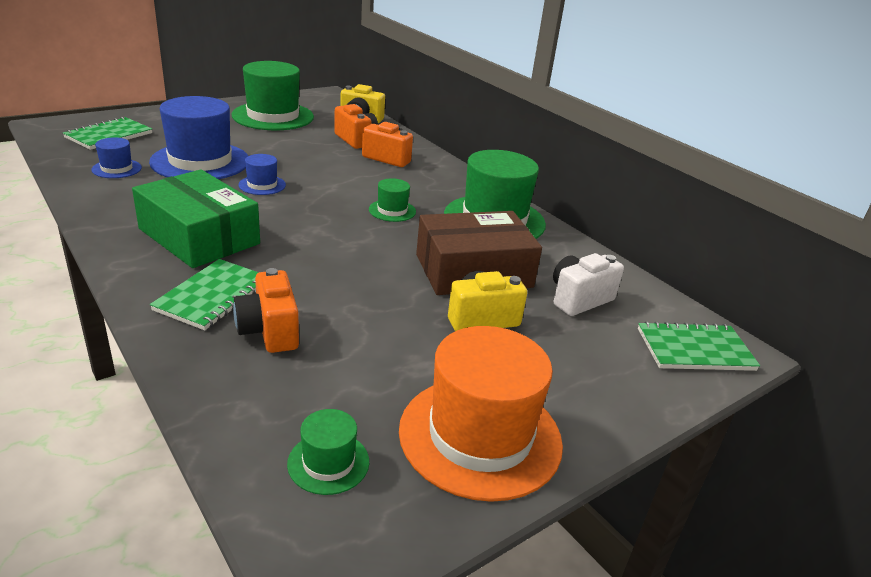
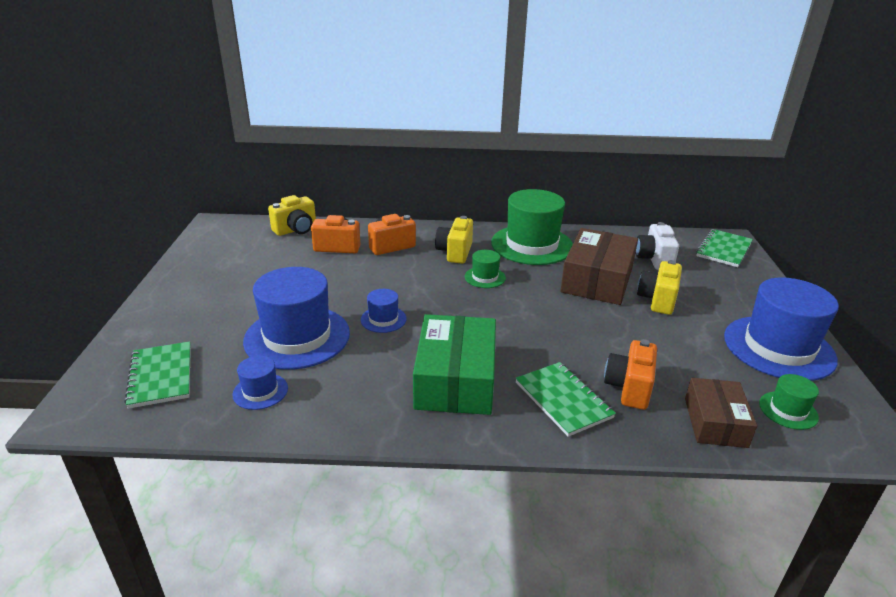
camera: 50 degrees left, 0 degrees up
green box [132,169,260,268] -> green box turned 75 degrees counterclockwise [413,314,496,415]
green hat [232,61,314,130] -> none
orange camera [233,268,299,353] -> orange camera turned 90 degrees clockwise [604,339,657,410]
orange hat [399,326,563,502] -> blue hat [724,277,839,381]
none -> yellow camera [435,216,473,264]
none -> brown box [685,378,757,448]

